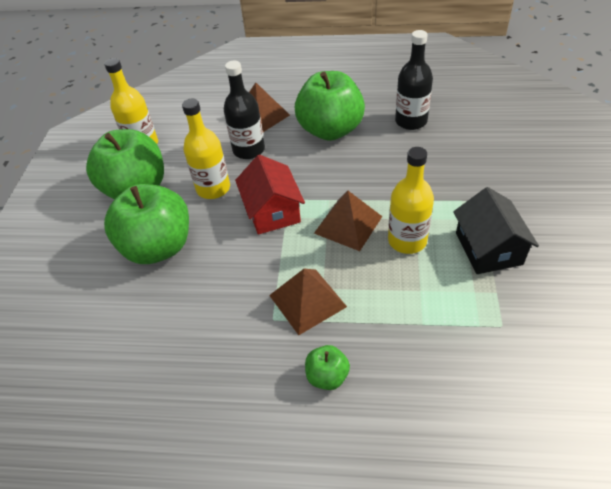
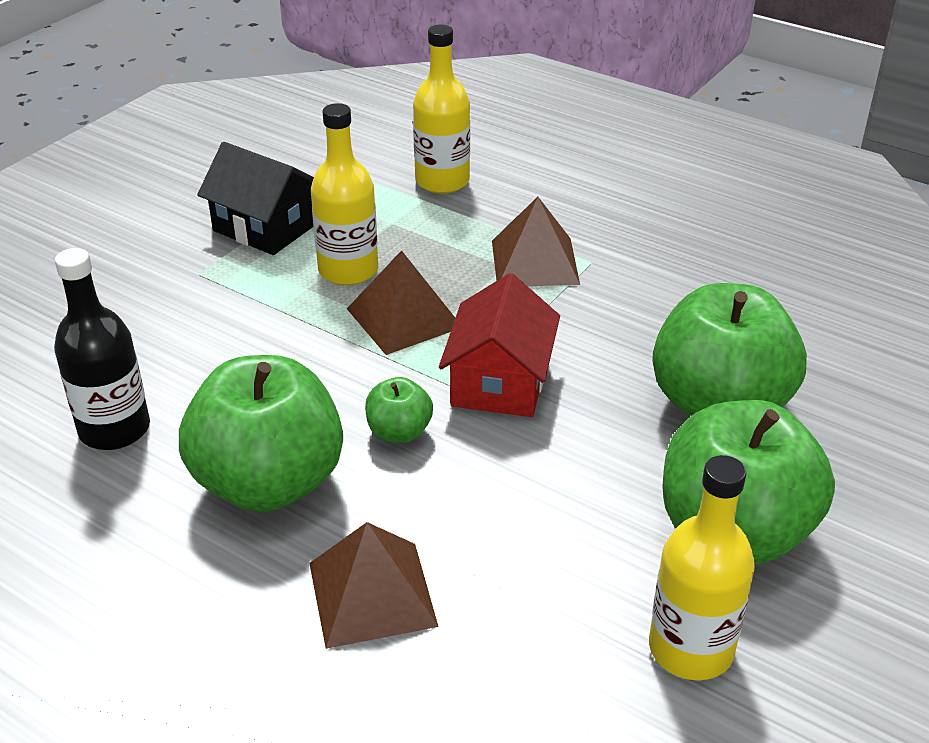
camera: 155 degrees left, 10 degrees down
yellow bottle [182,99,230,199] -> yellow bottle moved to [413,25,470,194]
black bottle [224,61,265,159] -> none
green apple [305,345,350,390] -> green apple moved to [365,377,433,443]
black house [453,187,539,274] -> black house turned 75 degrees counterclockwise [197,142,314,255]

